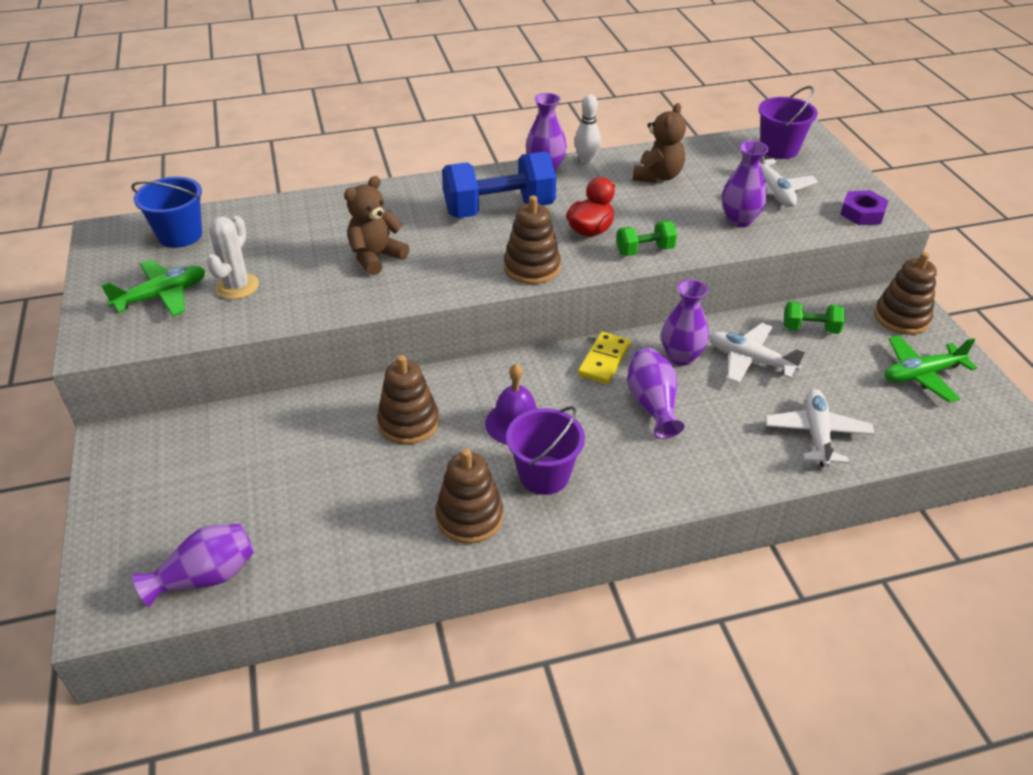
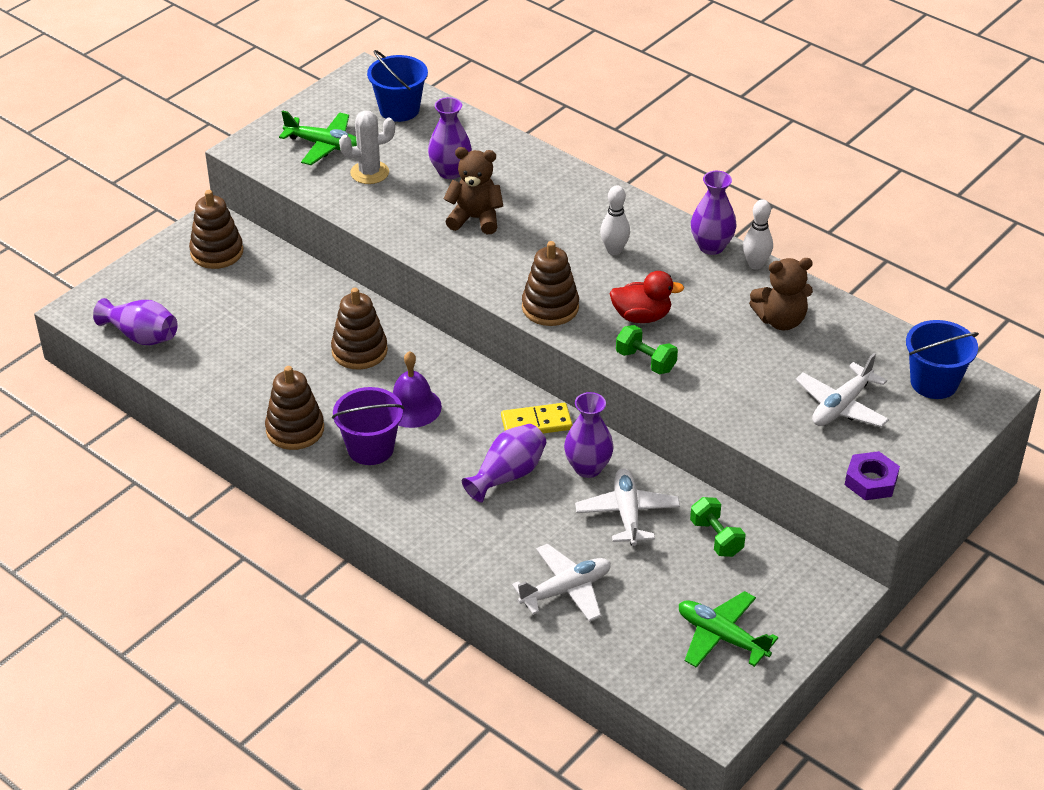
camera: 55 degrees right, 0 degrees up
blue dumbbell [442,152,556,218] -> white bowling pin [600,185,630,255]
purple vase [722,141,769,227] -> purple vase moved to [428,97,472,179]
purple bucket [758,86,818,159] -> blue bucket [906,320,979,399]
brown stacking toy [874,252,937,335] -> brown stacking toy moved to [189,190,243,269]

